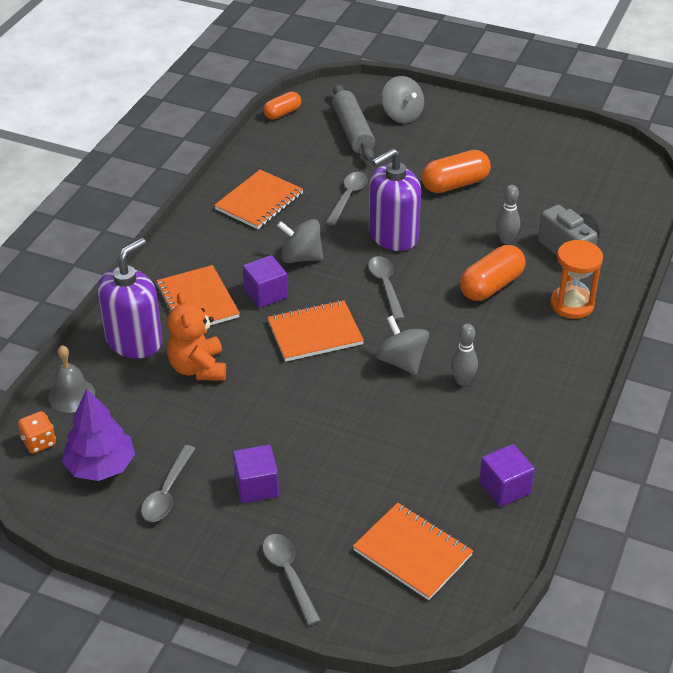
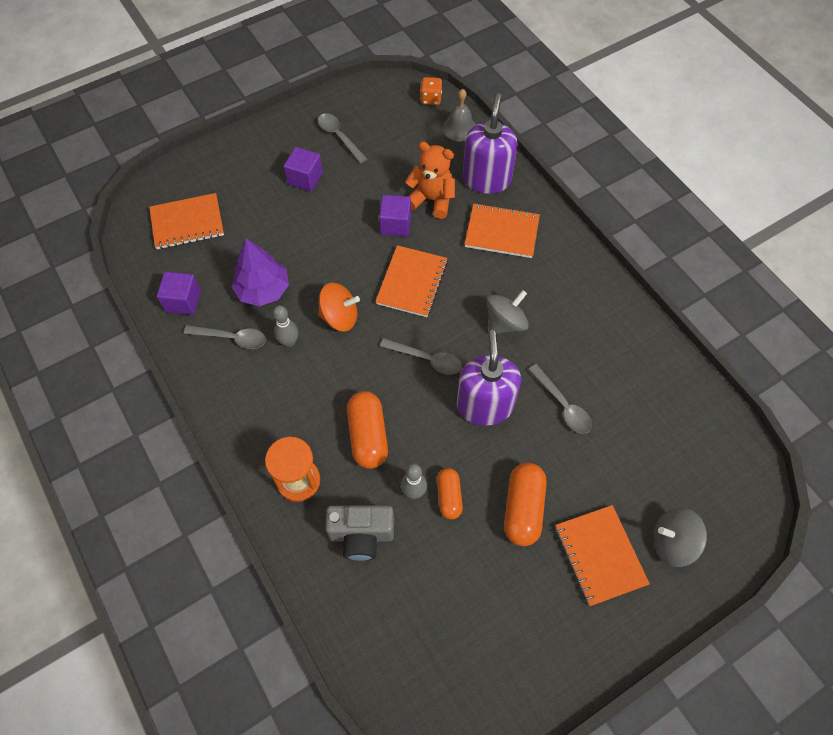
camera: 125 degrees right, 20 degrees up
purple tree [62,389,135,481] -> purple tree moved to [231,238,289,306]
purple soap dispenser [98,238,162,358] -> purple soap dispenser turned 150 degrees counterclockwise [463,93,517,194]
orange notebook [214,170,303,229] -> orange notebook moved to [556,505,650,606]
purple cube [243,255,288,308] -> purple cube moved to [379,195,411,236]
orange capsule [263,92,301,119] -> orange capsule moved to [437,468,463,520]
grey spoon [263,534,321,626] -> grey spoon moved to [184,325,266,349]
grey rolling pin [332,84,375,161] -> none
grey spinning top [375,315,429,375] -> orange spinning top [318,283,360,332]

